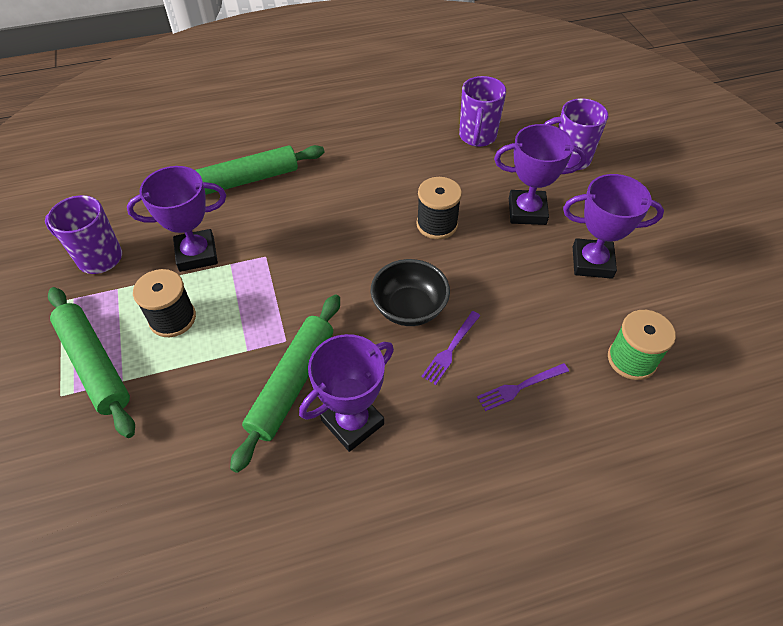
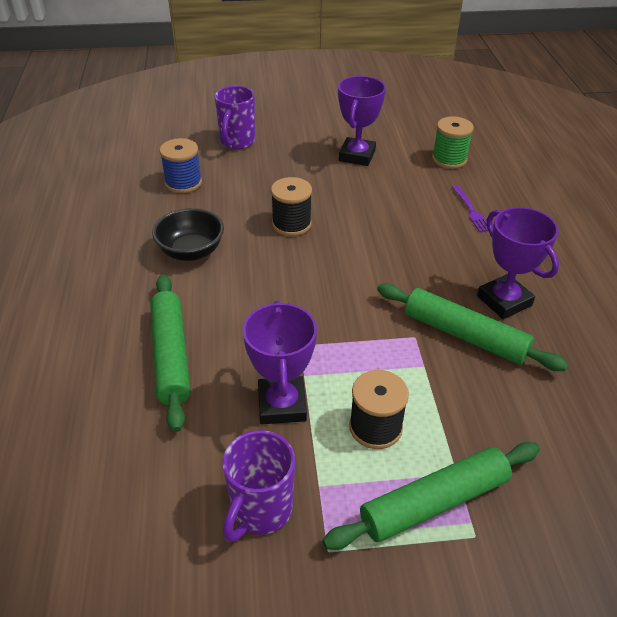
camera: 80 degrees left, 10 degrees down
black bowl [371,259,450,326] -> black bowl moved to [152,208,224,261]
purple fork [421,311,481,385] -> none
purple mug [459,76,506,147] -> blue spool [159,138,202,193]
purple trophy [494,124,587,225] -> none

